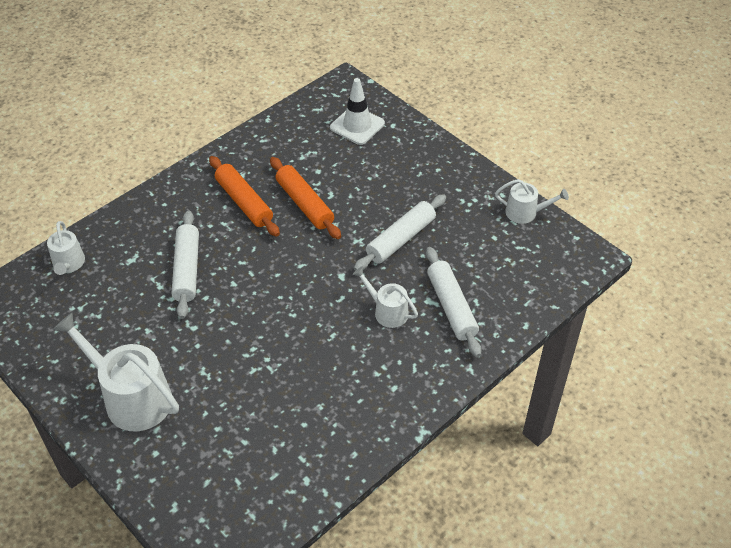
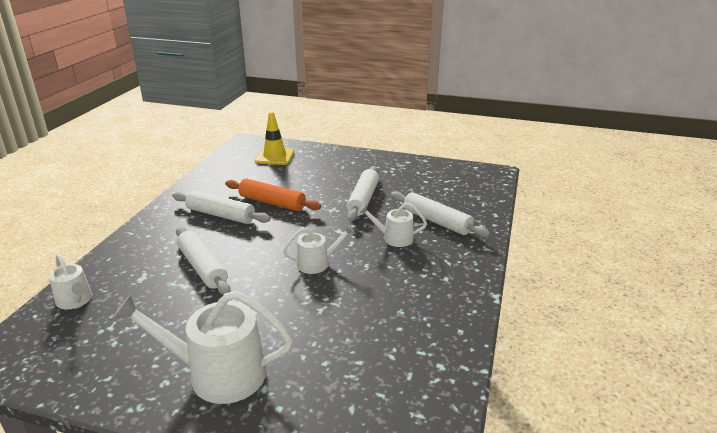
camera: 30 degrees left, 20 degrees down
orange rolling pin [209,156,280,237] -> white rolling pin [172,190,270,224]
white traffic cone [330,78,385,145] -> yellow traffic cone [255,112,294,165]
white watering can [495,179,569,224] -> white watering can moved to [283,224,355,274]

